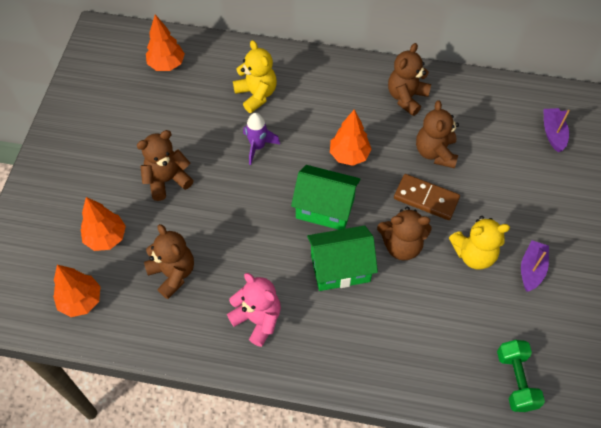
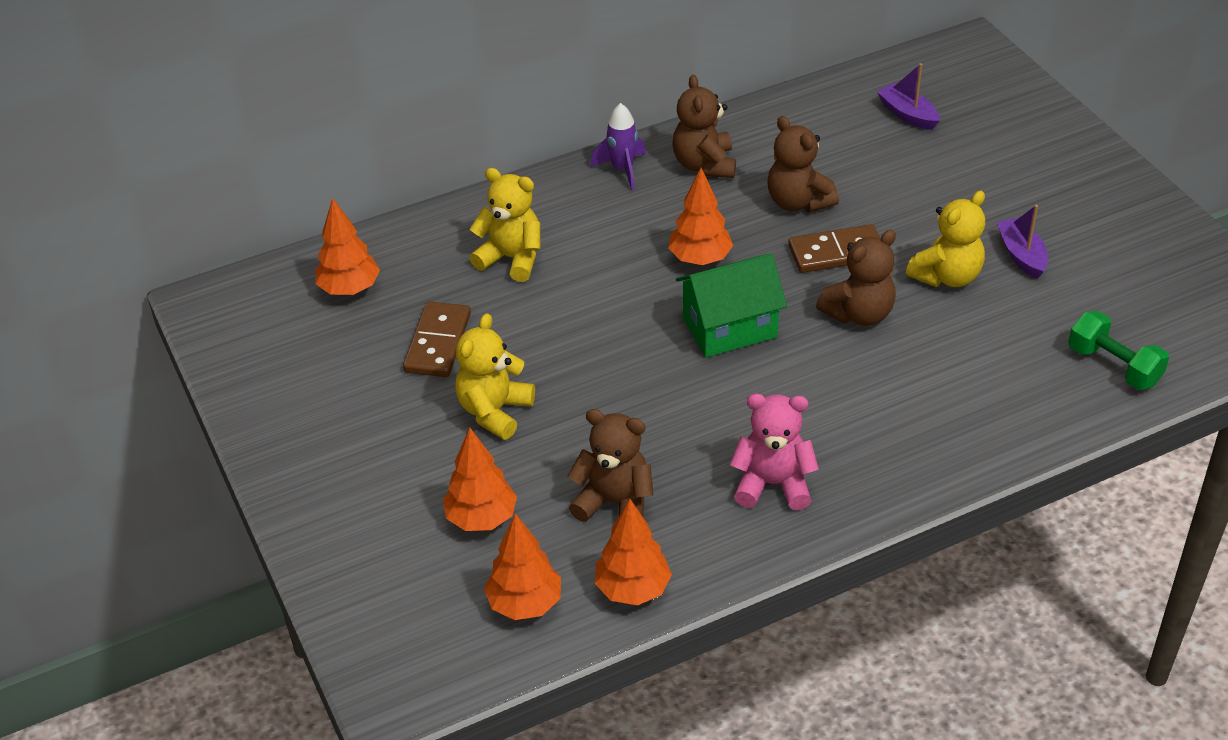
camera: 35 degrees left, 15 degrees down
brown teddy bear [137,130,194,201] -> yellow teddy bear [455,313,535,440]
purple rocket [243,113,280,165] -> purple rocket moved to [590,103,646,190]
green house [307,226,378,291] -> none
none -> brown domino [403,302,471,377]
none -> orange tree [595,499,672,605]

